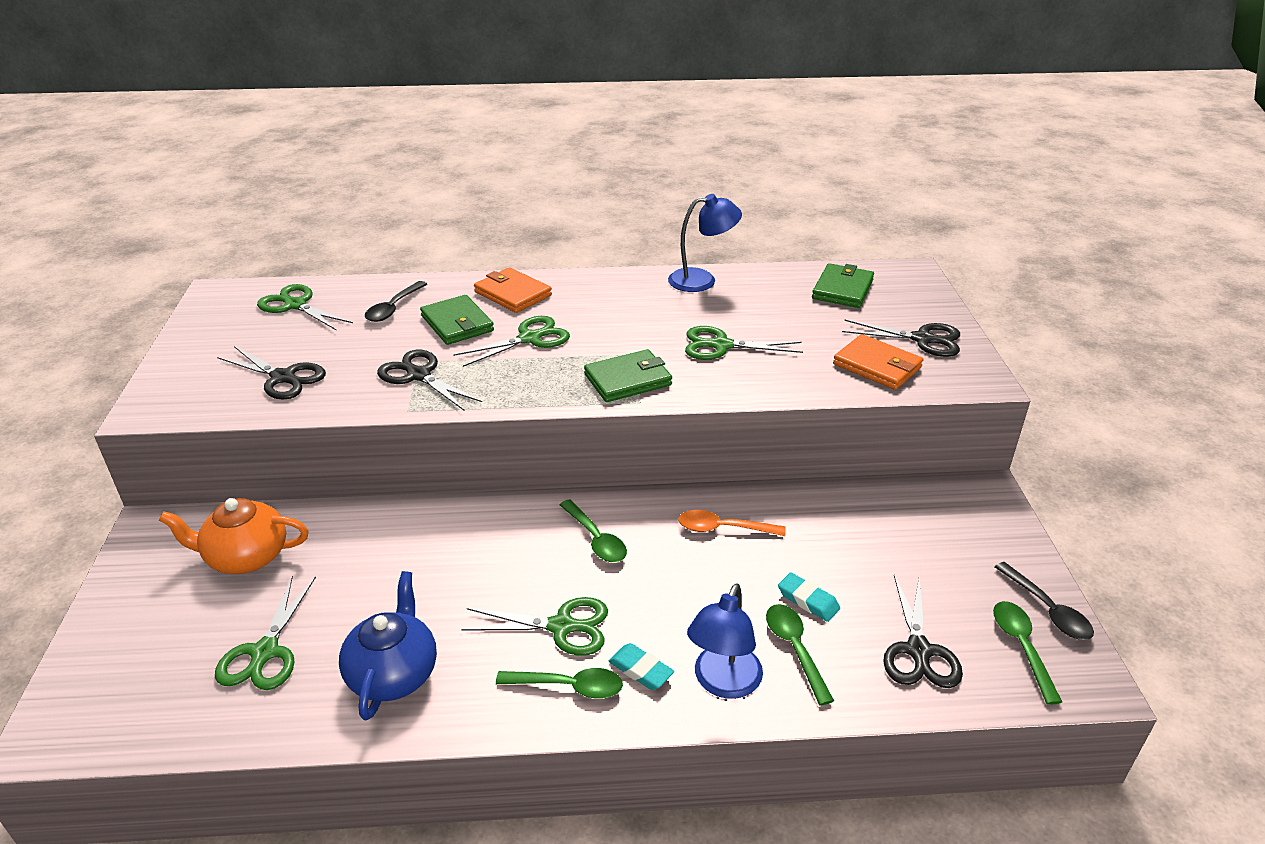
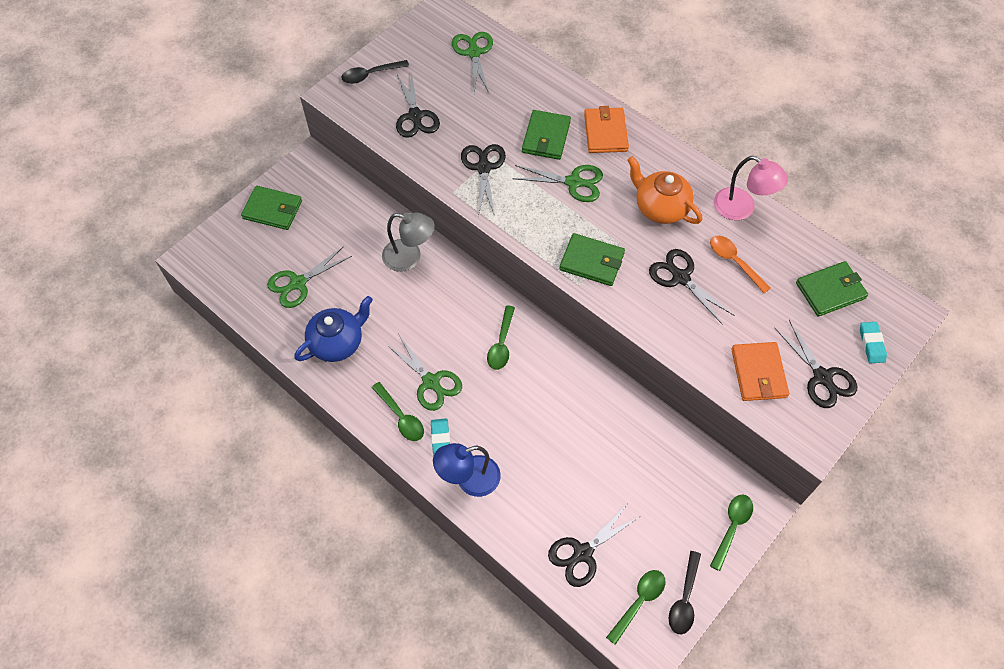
camera: 45 degrees right, 25 degrees up
orange teapot [159,498,309,574] -> orange teapot moved to [627,156,702,224]
black spoon [365,281,427,322] -> black spoon moved to [342,60,409,84]
blue lamp [668,194,742,292] -> pink lamp [714,156,788,220]
orange spoon [678,510,786,536] -> orange spoon moved to [710,236,771,293]
green scissors [685,326,803,360] -> black scissors [649,249,735,325]
green spoon [766,604,834,705] -> green spoon moved to [710,495,753,571]
turquoise eraser [778,572,840,622] -> turquoise eraser moved to [860,322,887,363]
none -> green wallet [241,186,302,230]
none -> grey lamp [382,212,435,272]

